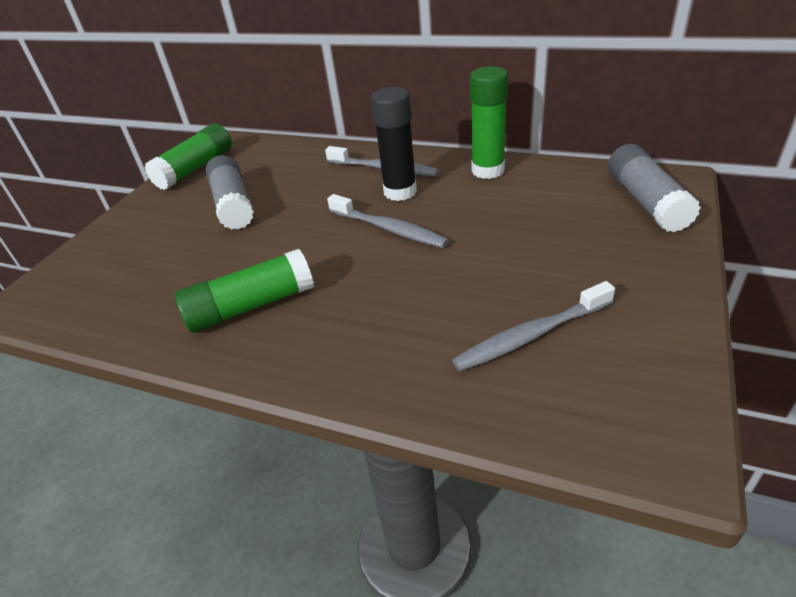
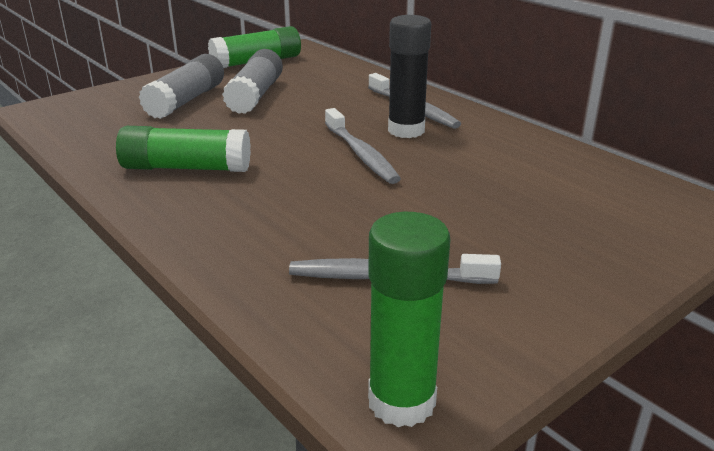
camera: 25 degrees right, 10 degrees down
green glue stick [470,66,508,179] -> green glue stick moved to [368,212,451,427]
grey glue stick [608,144,701,233] -> grey glue stick moved to [139,54,224,119]

